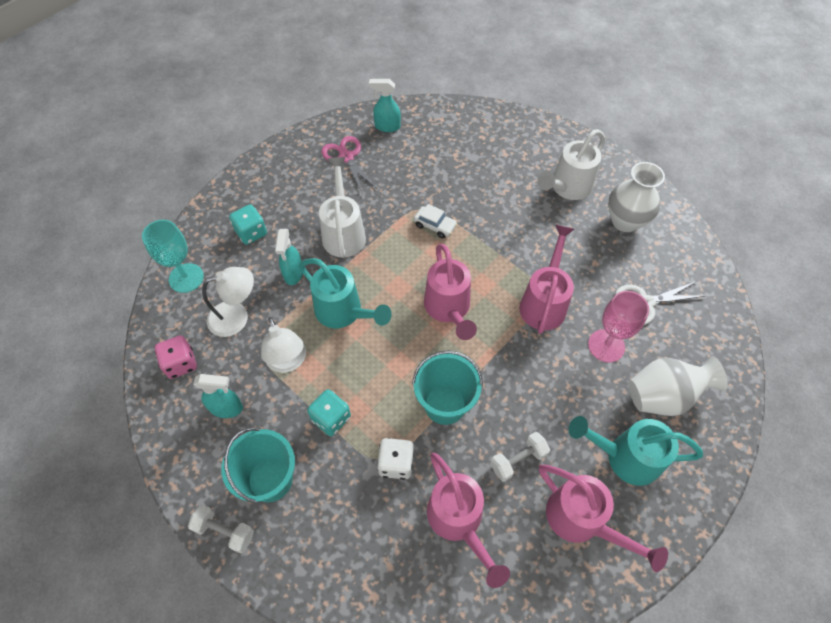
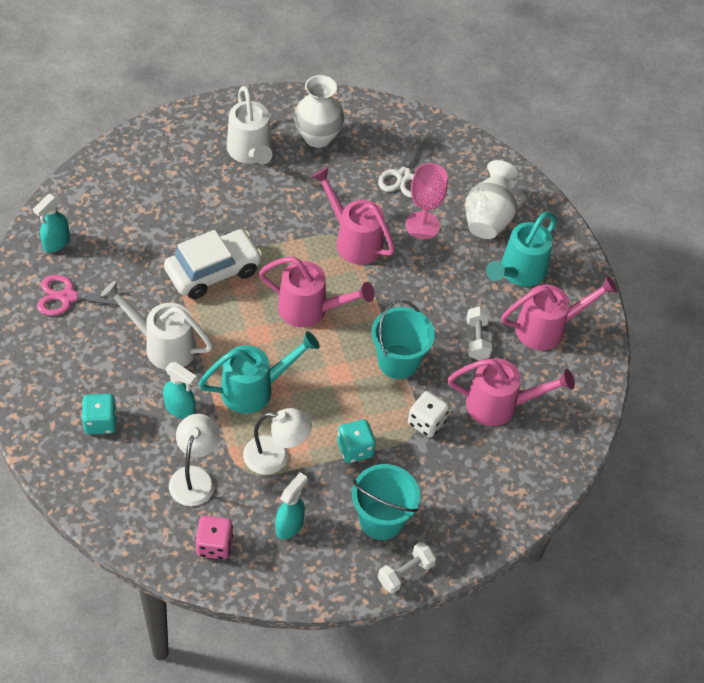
camera: 65 degrees left, 5 degrees down
turquoise goblet [142,220,204,293] -> none
white car [414,204,457,238] -> white car [164,229,262,299], size x2.01

